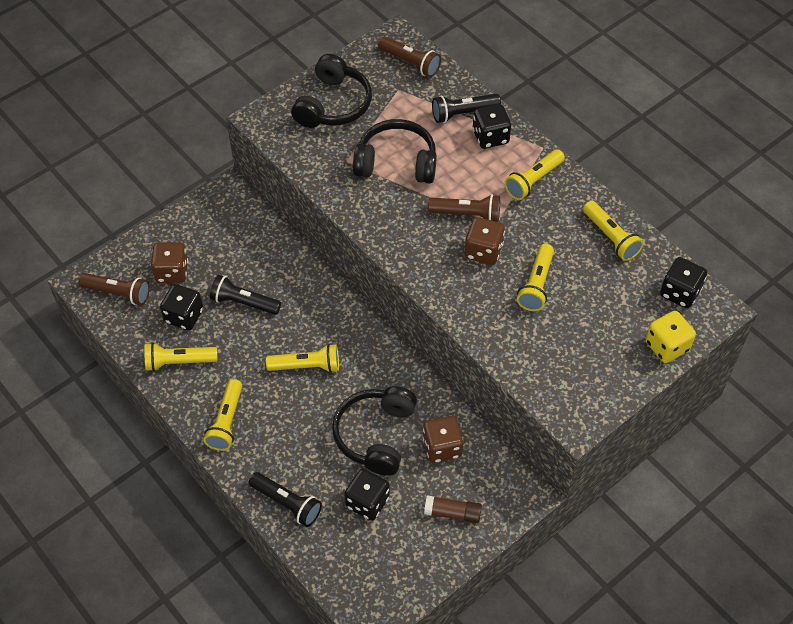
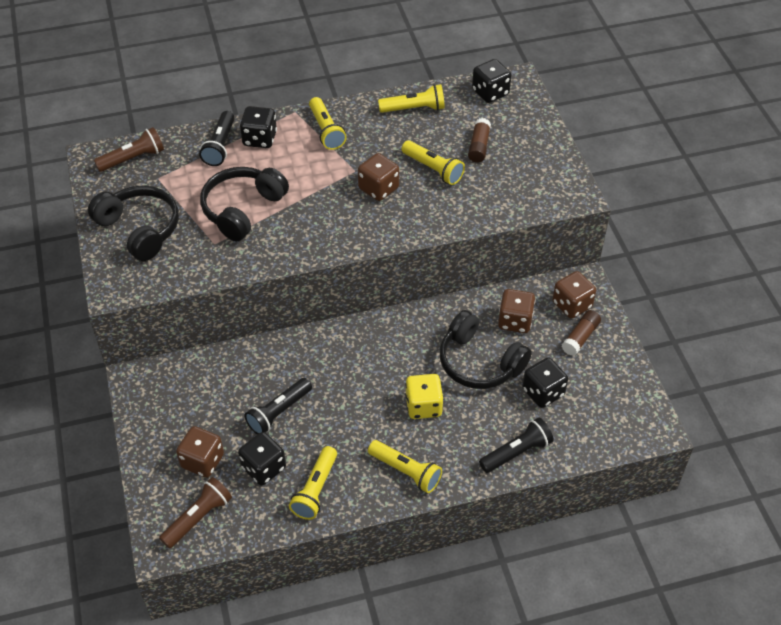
camera: 65 degrees left, 5 degrees down
yellow flashlight [266,344,339,373] -> none
brown flashlight [428,194,500,222] -> none
yellow dice [646,311,696,363] -> yellow dice moved to [405,374,444,419]
none -> brown glue stick [468,118,491,163]
none -> brown dice [553,271,596,319]

